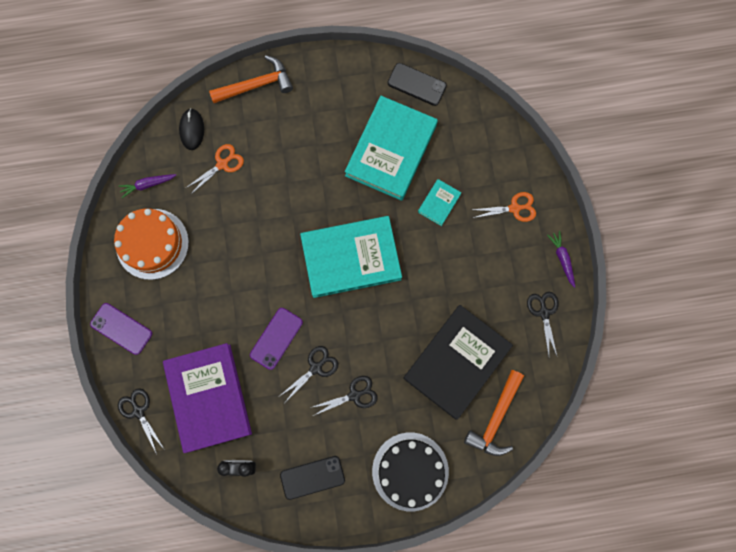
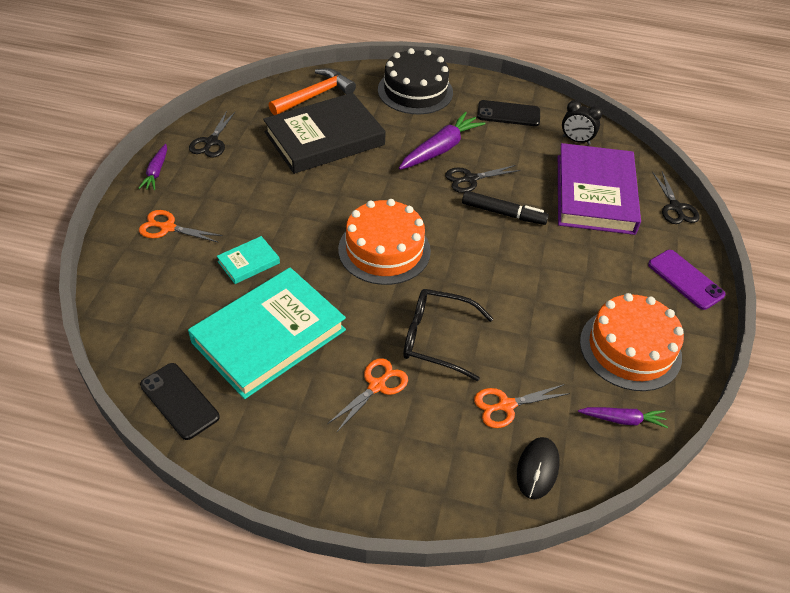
camera: 160 degrees left, 30 degrees down
orange hammer [209,55,293,103] -> none
purple phone [250,308,303,370] -> black marker [462,191,549,225]
turquoise book [300,216,402,298] -> orange cake [338,199,431,285]
black scissors [310,376,378,416] -> purple carrot [399,111,485,170]
none -> orange scissors [327,358,408,432]
none -> black glasses [403,289,493,381]

